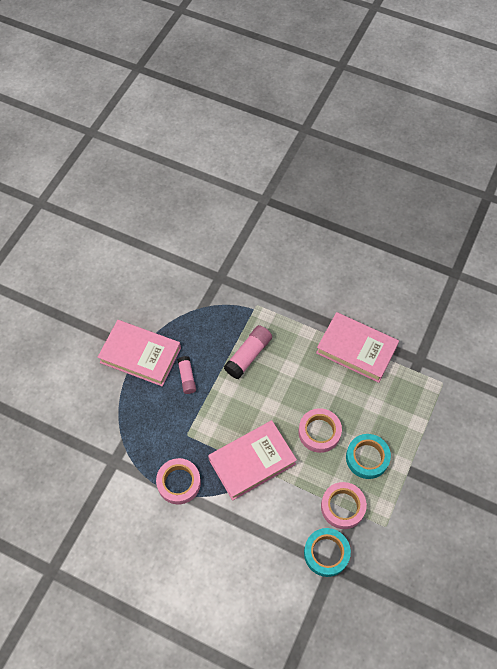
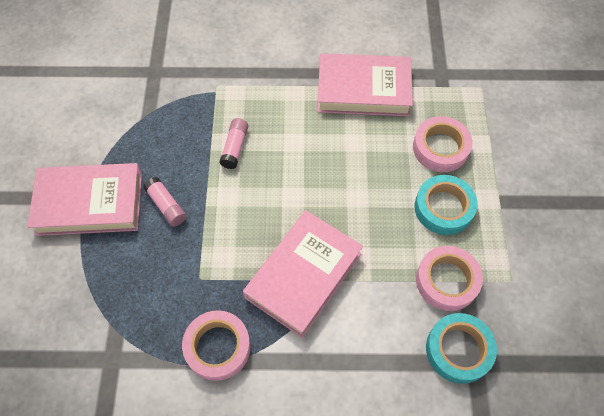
camera: 25 degrees left, 0 degrees up
pink glue stick [224,325,272,379] -> pink glue stick [219,118,248,169], size x0.64
pink tape [298,408,342,453] -> pink tape moved to [413,116,473,172]

